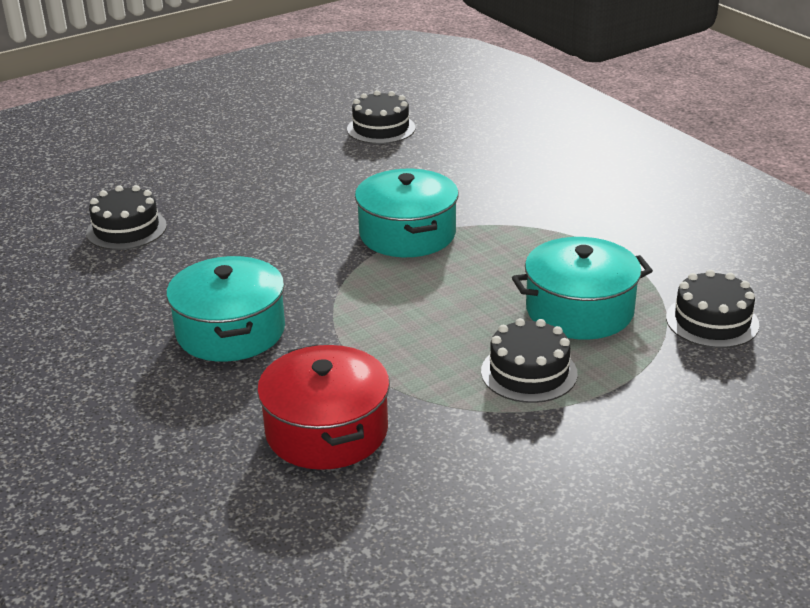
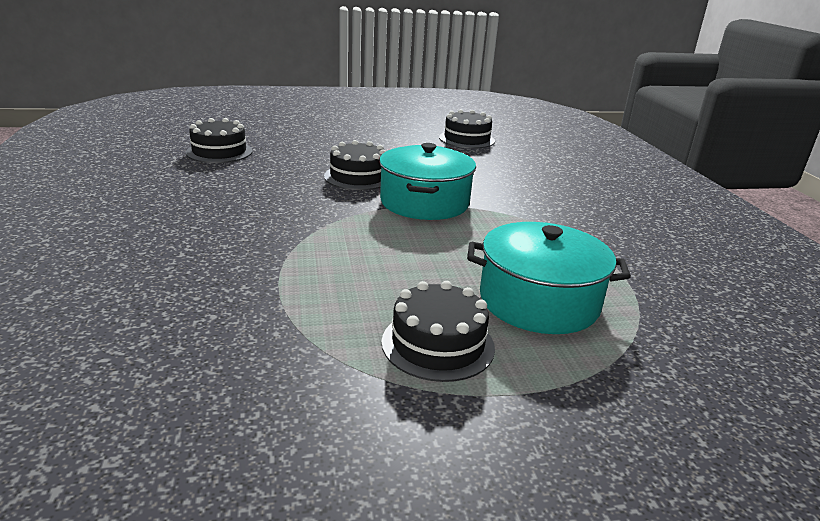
camera: 20 degrees right, 5 degrees down
turquoise pot [166,256,285,362] -> none
red pot [257,345,390,470] -> none
black cake [666,270,759,348] -> black cake moved to [324,140,386,190]

